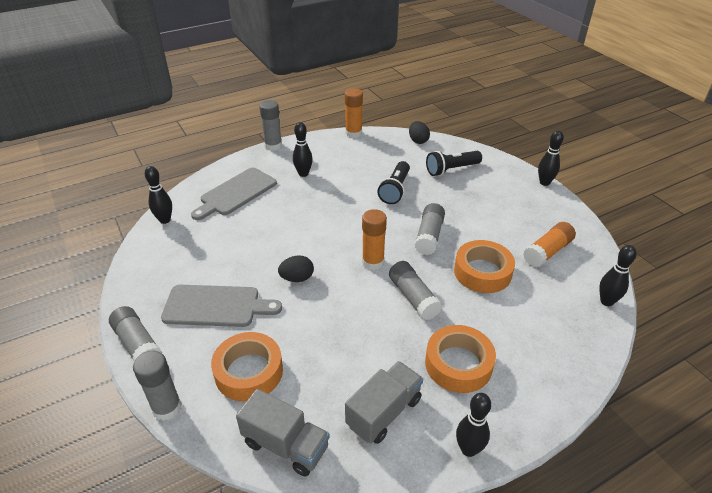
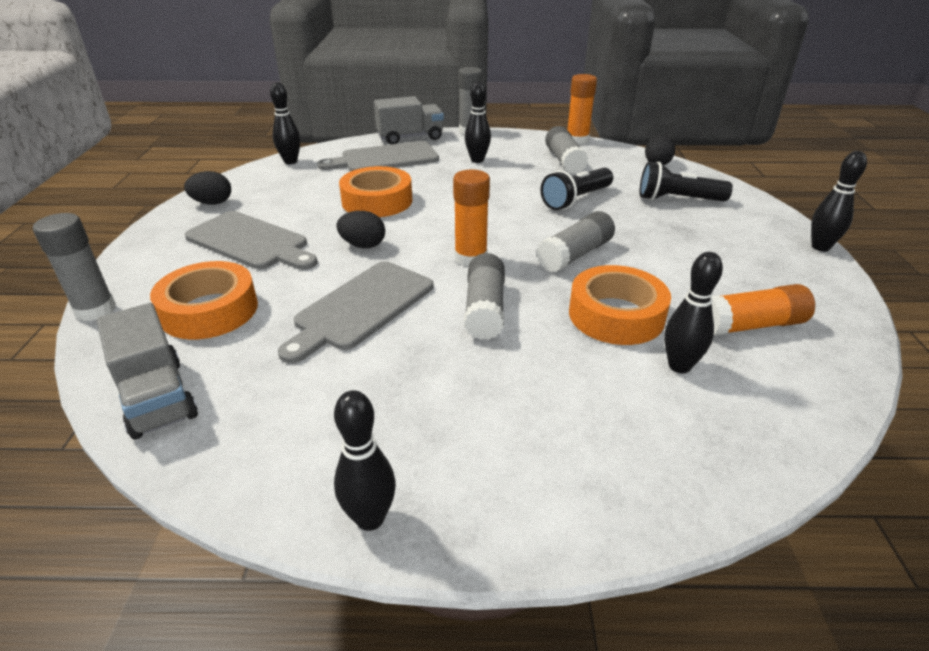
camera: 30 degrees right, 5 degrees down
grey glue stick [109,306,162,361] -> grey glue stick moved to [545,126,588,174]
grey truck [345,361,423,444] -> grey truck moved to [374,96,444,144]
orange tape [425,325,496,393] -> orange tape moved to [339,166,412,217]
black bowling pin [599,245,637,306] -> black bowling pin moved to [664,252,723,373]
none -> black egg [184,171,231,205]
none -> grey cutting board [278,261,434,364]

